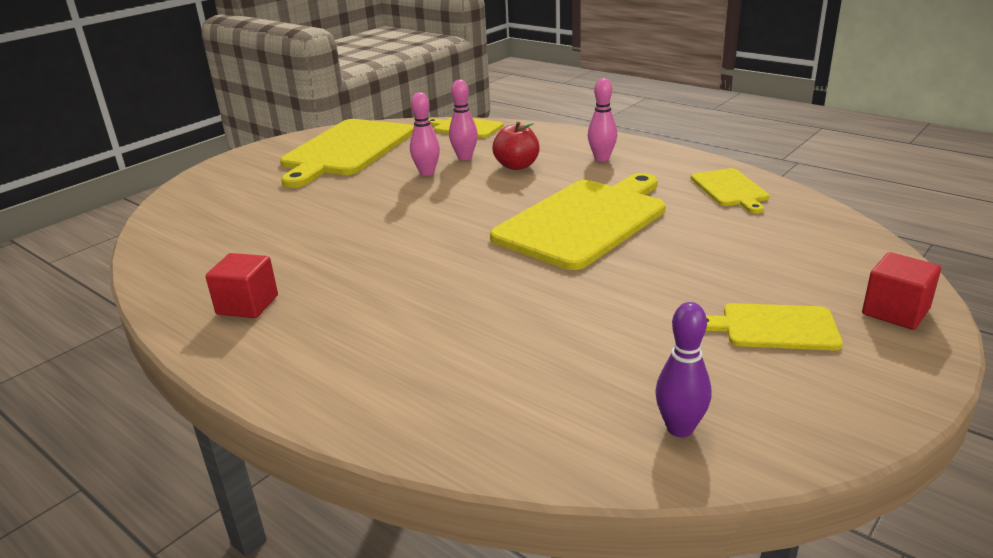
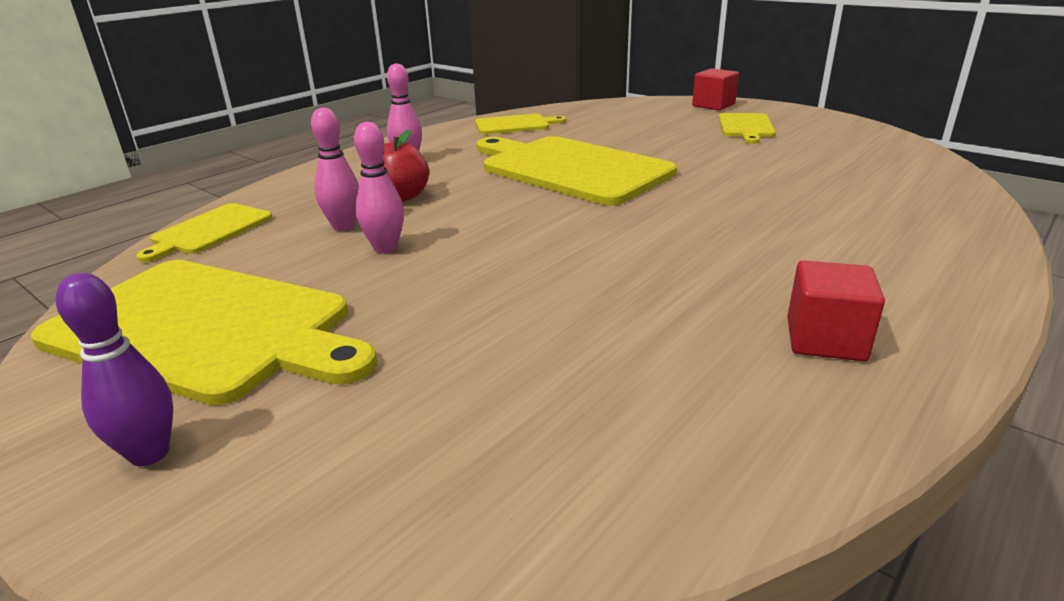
camera: 90 degrees left, 0 degrees up
purple bowling pin [655,302,711,437] -> purple bowling pin moved to [56,273,173,466]

